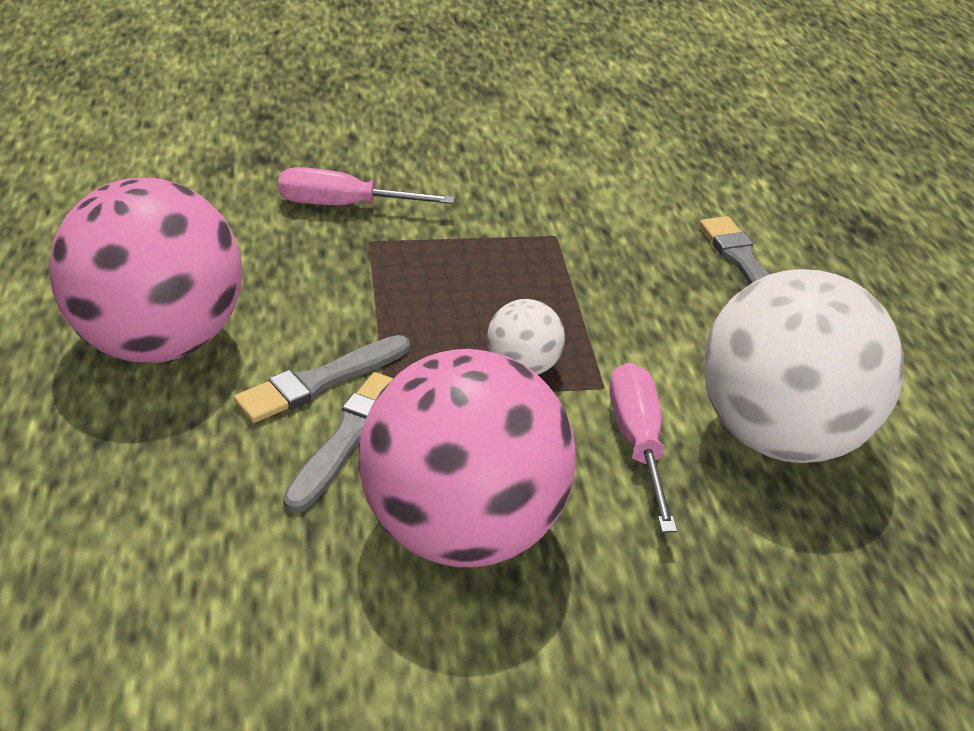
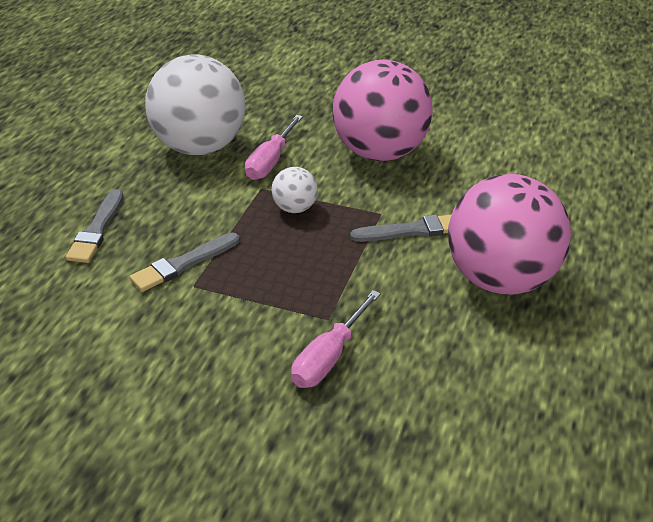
camera: 150 degrees left, 0 degrees up
pink screwdriver [278,167,455,205] -> pink screwdriver turned 90 degrees clockwise [291,290,381,388]
grey brush [283,372,394,513] -> grey brush moved to [130,233,240,292]

